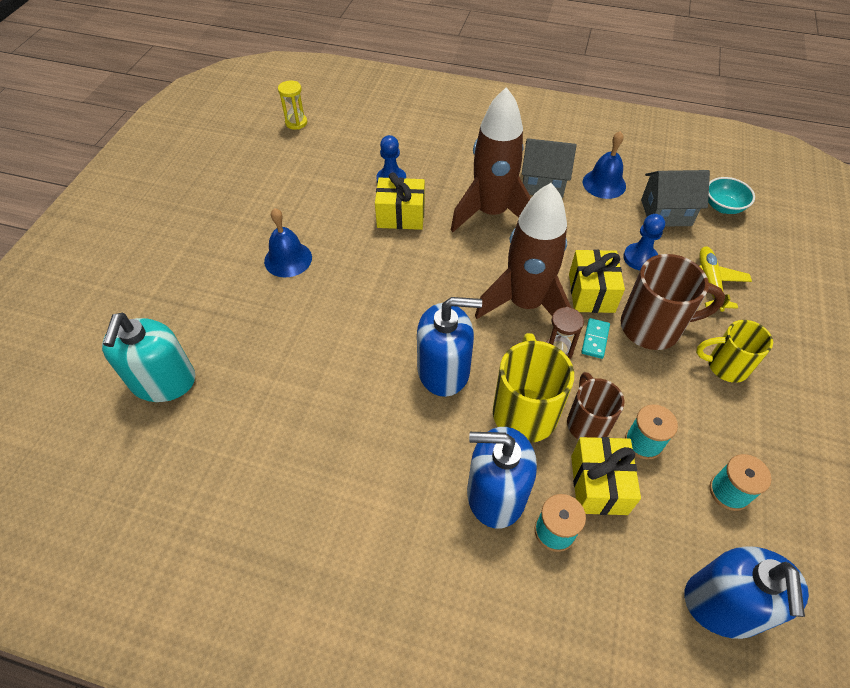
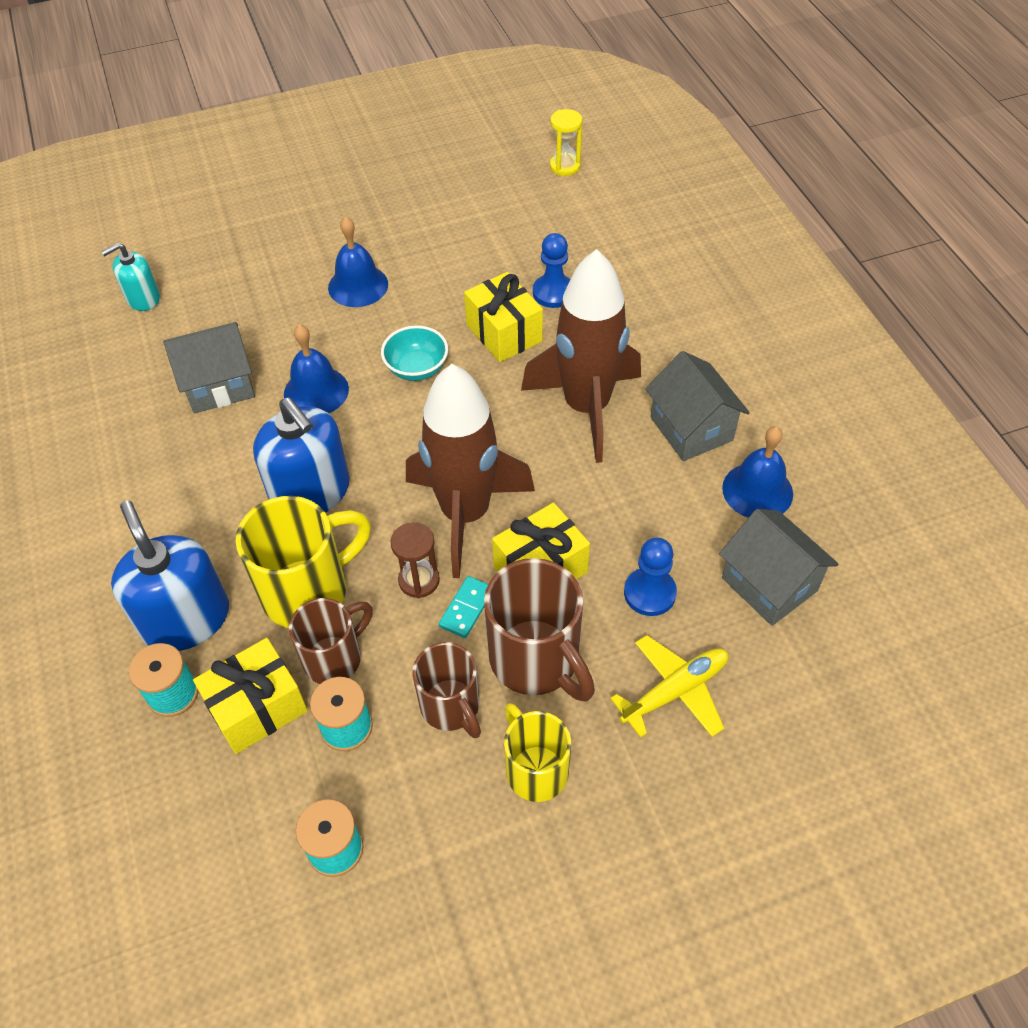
camera: 55 degrees right, 0 degrees up
turquoise soap dispenser [102,313,195,402] -> turquoise soap dispenser [101,243,160,311], size x0.57
turquoise domino [581,318,610,359] -> turquoise domino turned 45 degrees counterclockwise [439,576,488,638]
blue soap dispenser [684,546,809,639] -> none
turquoise bowl [708,177,755,214] -> turquoise bowl moved to [381,326,448,381]
none -> grey house [163,322,255,413]
none -> blue bell [284,324,349,413]
none -> brown mug [412,642,481,738]

